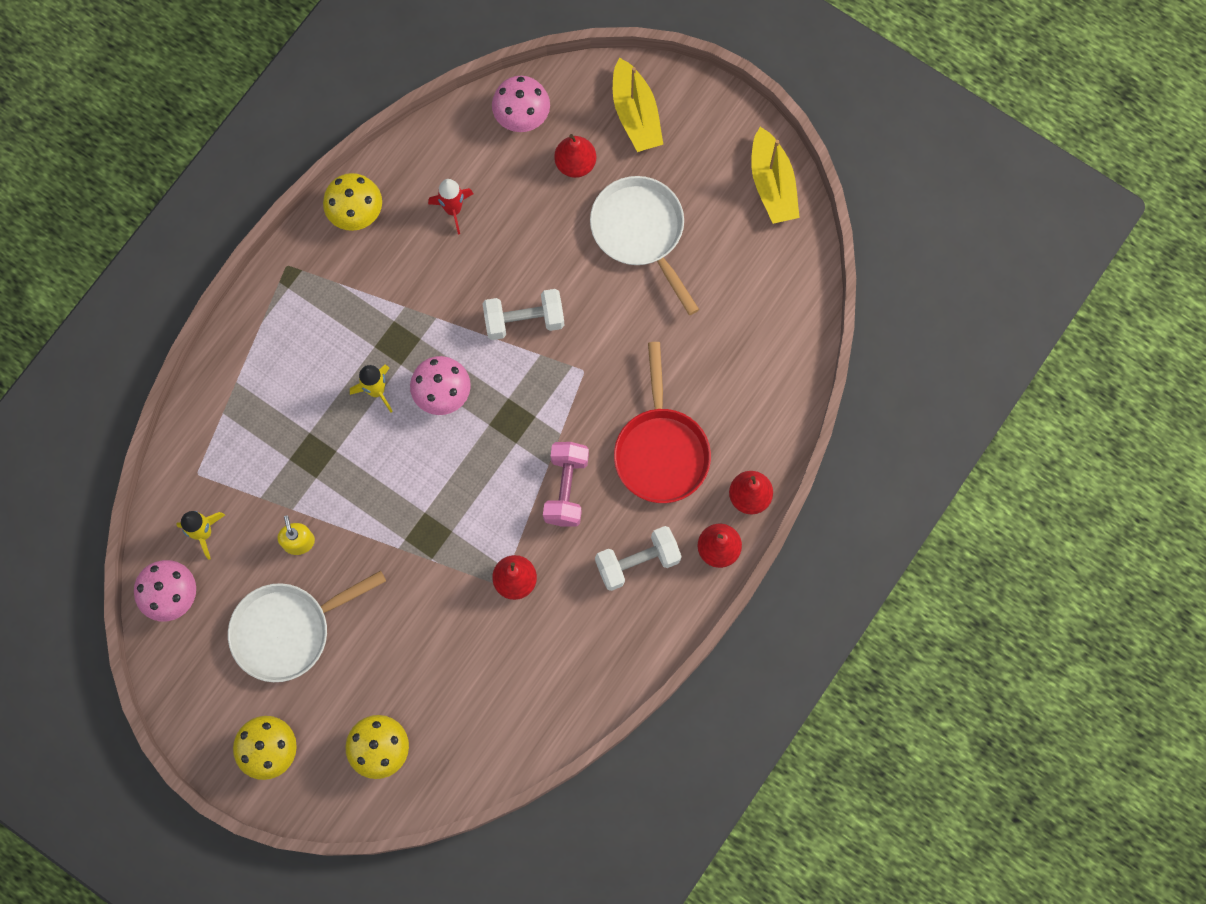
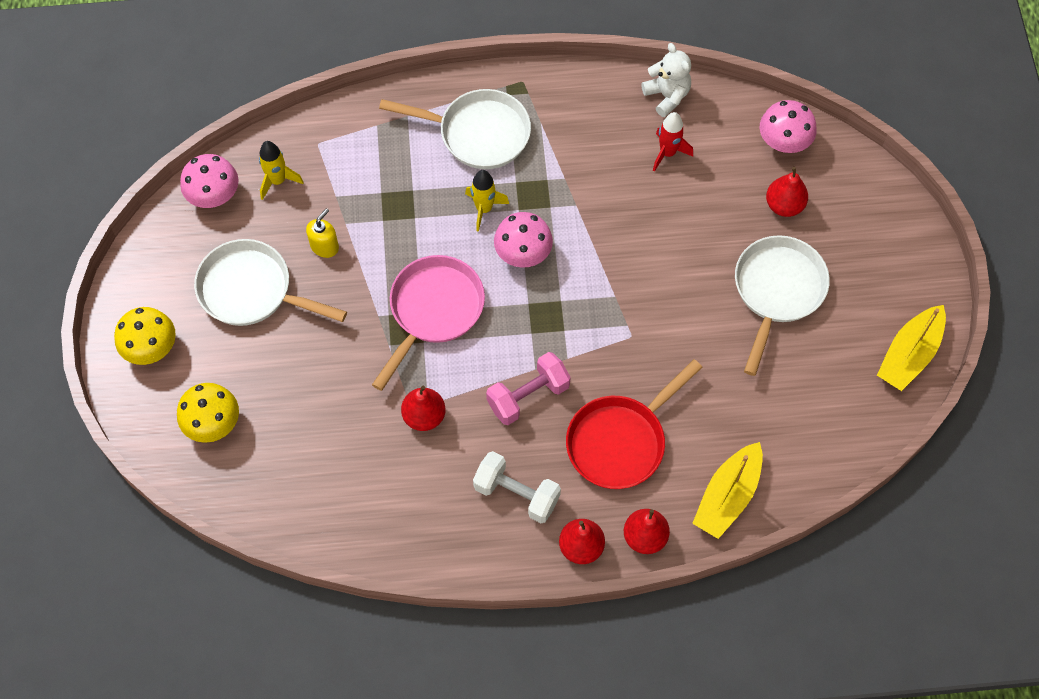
camera: 50 degrees right, 10 degrees down
yellow mushroom [323,173,382,231] -> none
white dumbbell [482,289,564,340] -> none
yellow boat [613,58,663,152] -> yellow boat moved to [692,442,763,539]
none -> pink pan [372,255,485,391]
none -> white pan [379,89,531,169]
none -> white teddy bear [641,43,691,117]

